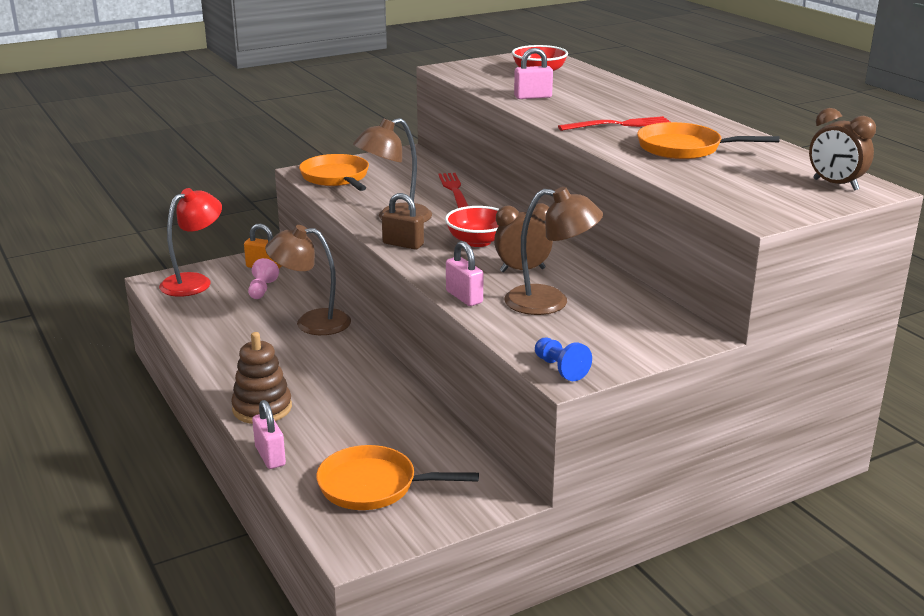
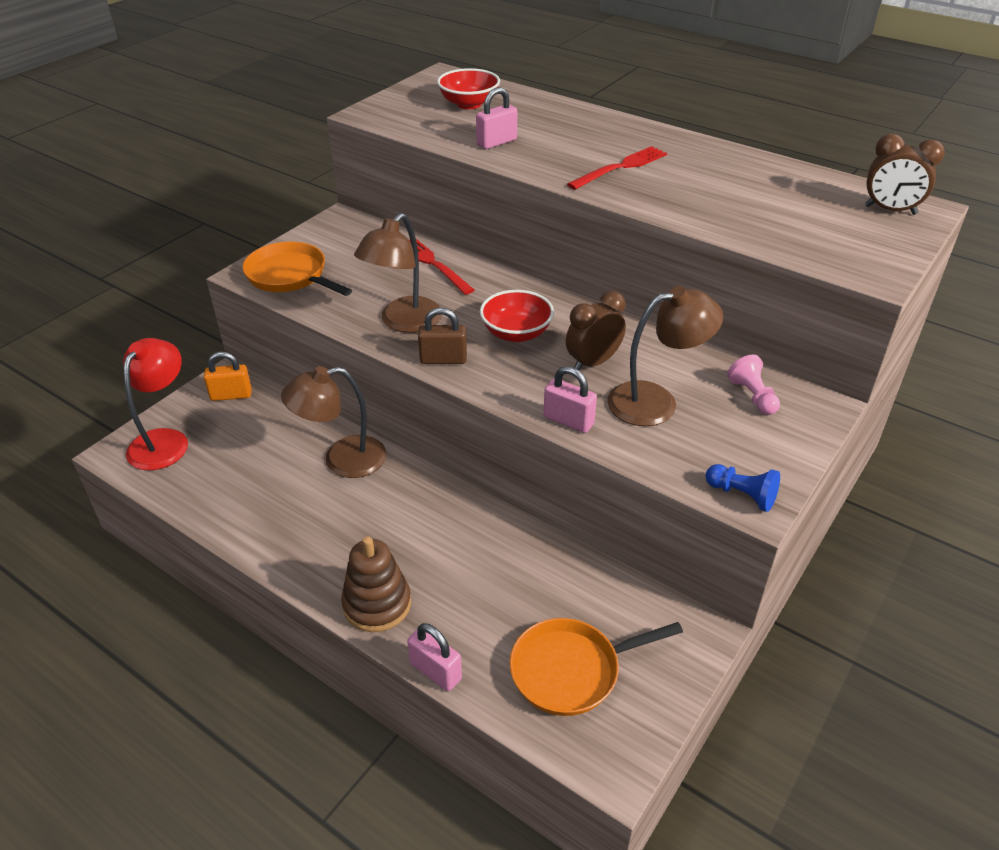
camera: 25 degrees left, 15 degrees up
pink pawn [248,258,279,299] -> pink pawn moved to [727,355,780,415]
orange pan [637,122,780,159] -> none

